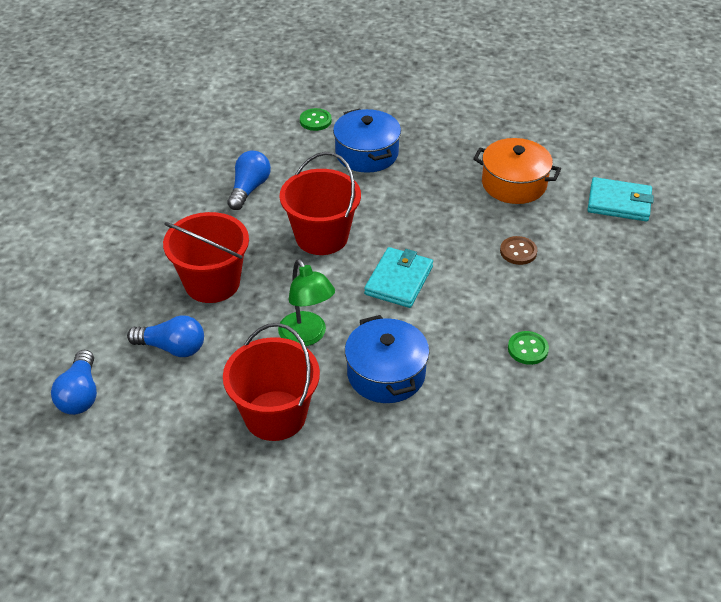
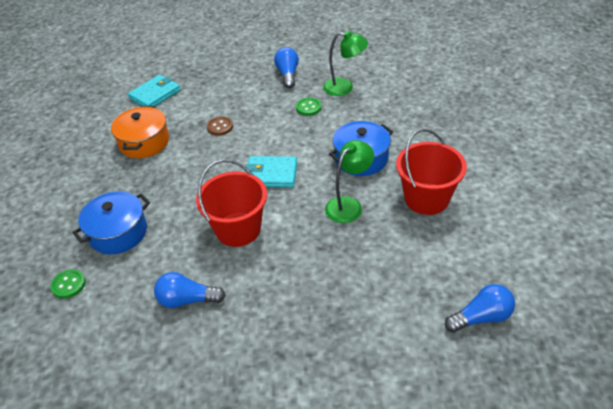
camera: 105 degrees left, 0 degrees up
blue light bulb [127,315,204,357] -> blue light bulb moved to [274,47,299,88]
red bucket [163,212,249,303] -> none
turquoise wallet [587,177,654,222] -> turquoise wallet turned 45 degrees clockwise [128,75,181,106]
none -> green lamp [323,31,368,96]

